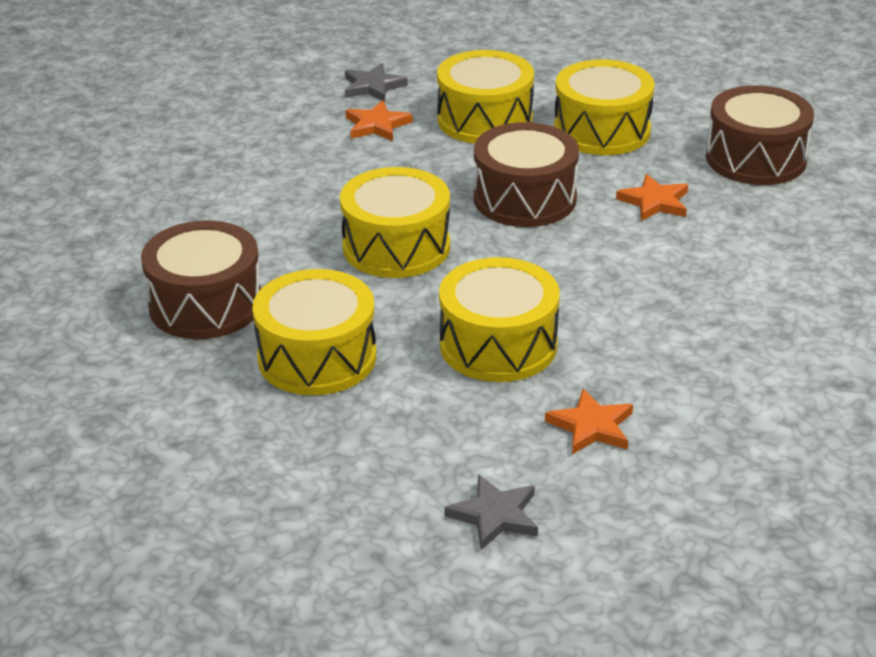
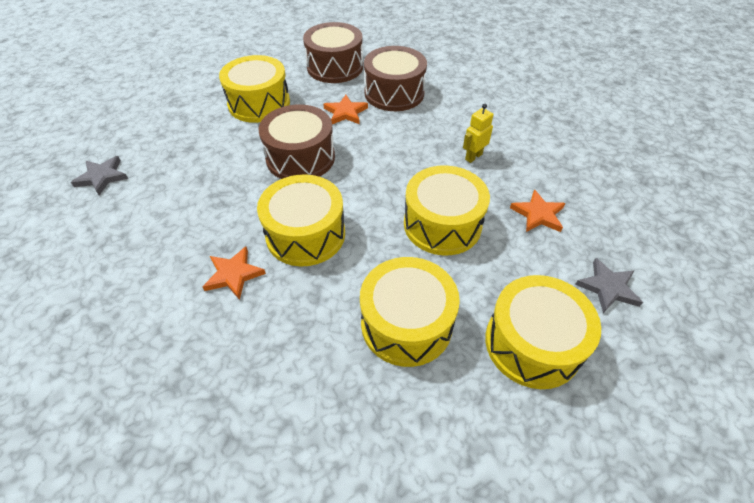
camera: 65 degrees left, 15 degrees up
brown drum [141,220,261,339] -> brown drum moved to [364,46,427,111]
orange star [345,100,413,141] -> orange star moved to [203,247,266,300]
yellow drum [437,50,534,144] -> yellow drum moved to [485,275,601,389]
none -> yellow robot [463,104,493,163]

